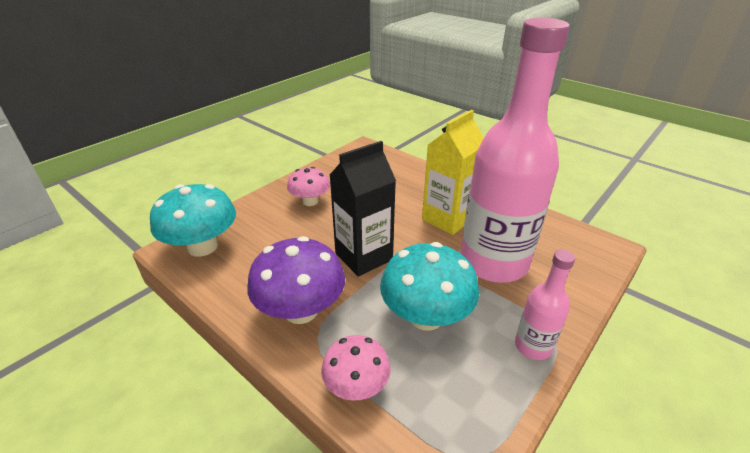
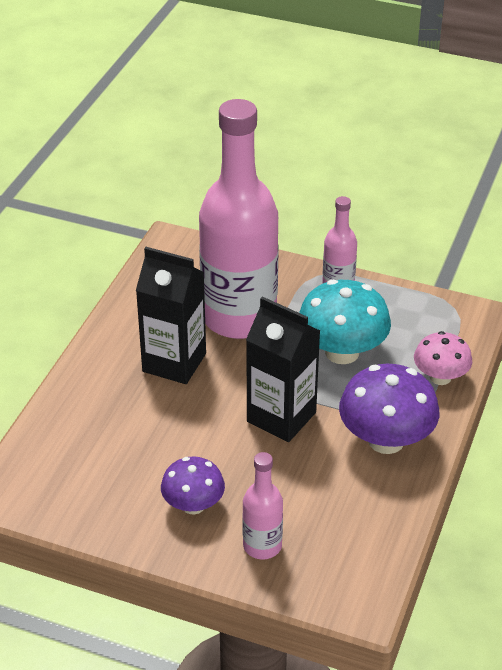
camera: 110 degrees left, 5 degrees up
turquoise mushroom [150,184,236,257] -> none
pink mushroom [287,167,330,206] -> purple mushroom [161,456,225,515]
yellow carton [422,110,484,235] -> black carton [136,247,206,384]
none -> pink bottle [242,452,283,559]

